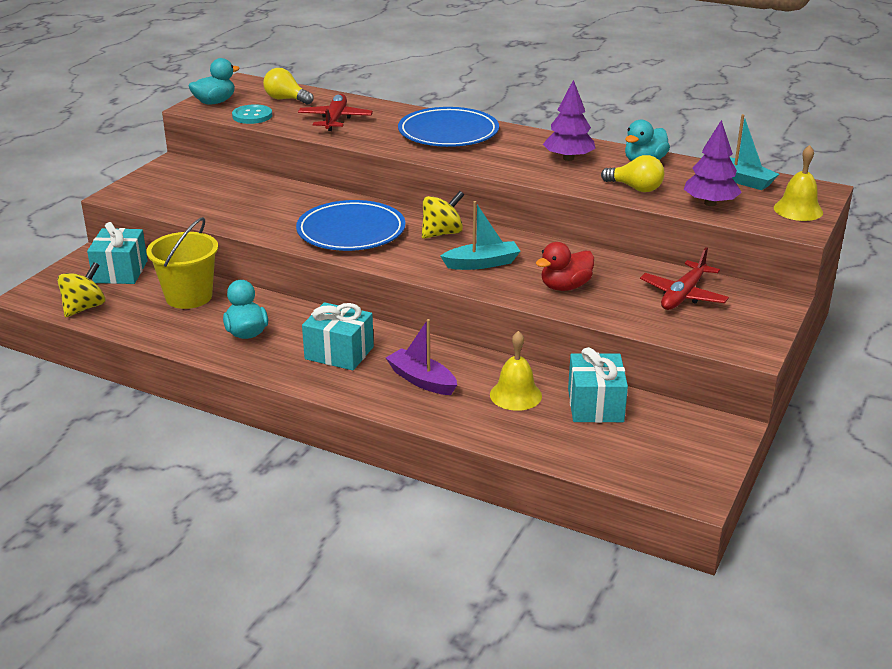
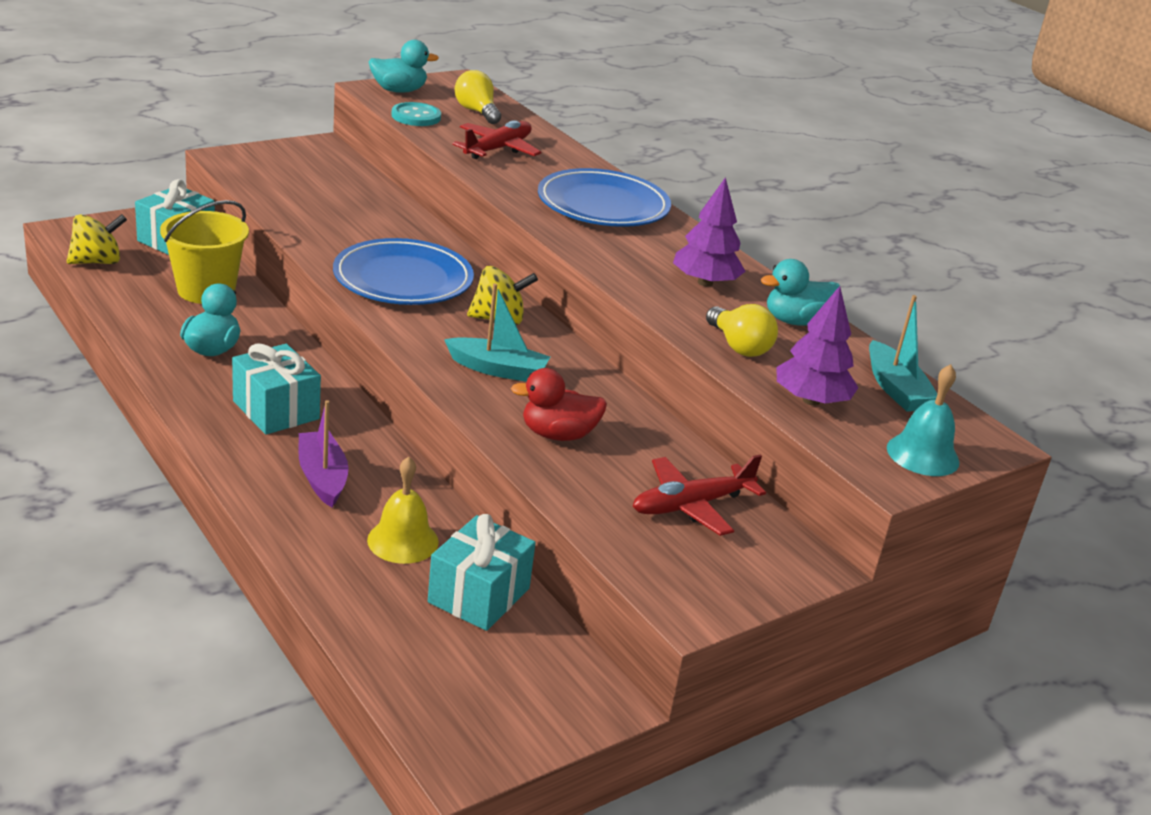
camera: 25 degrees right, 0 degrees up
yellow bell [774,145,823,221] -> turquoise bell [887,364,960,476]

